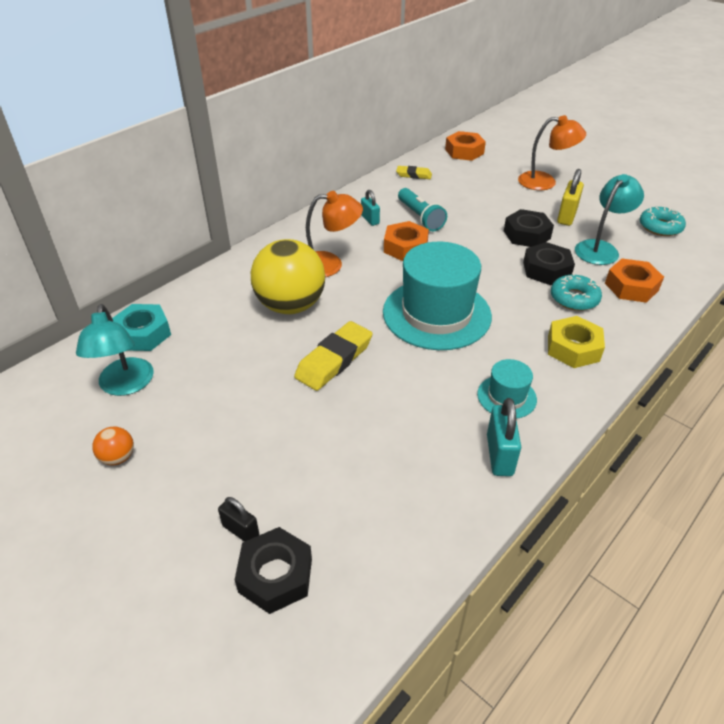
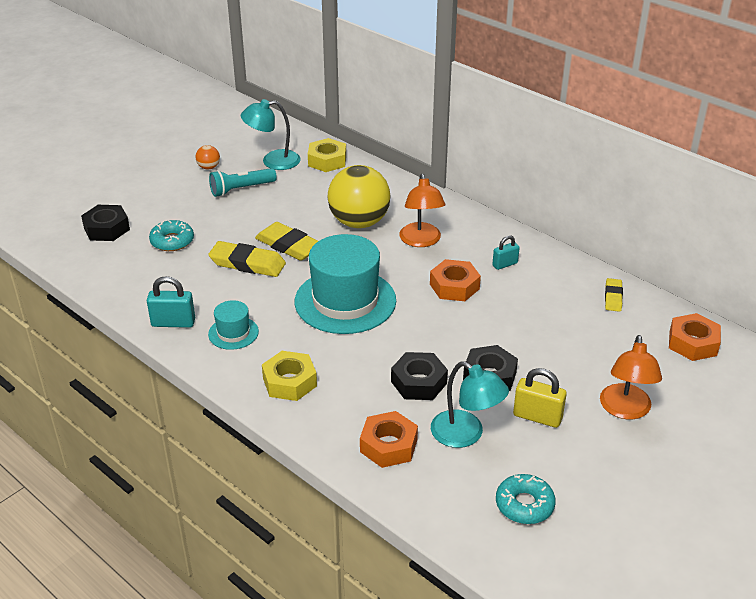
camera: 90 degrees right, 5 degrees down
turquoise nut [112,304,171,351] -> yellow nut [308,138,346,172]
black padlock [218,497,259,542] -> none
turquoise flashlight [398,188,447,231] -> turquoise flashlight moved to [209,168,277,197]
turquoise donut [551,273,602,311] -> turquoise donut moved to [149,220,194,251]
none -> yellow eraser [208,241,286,277]

